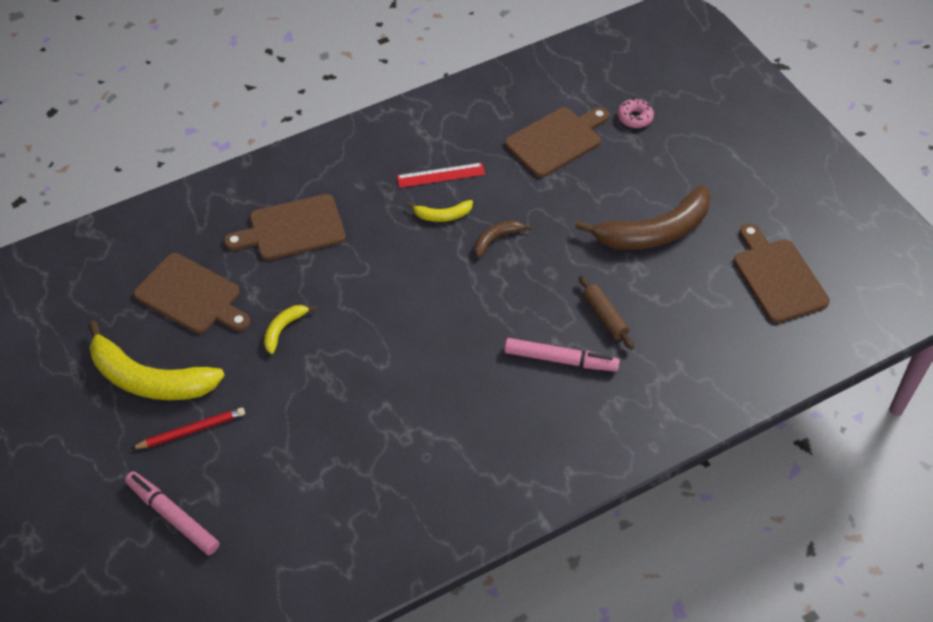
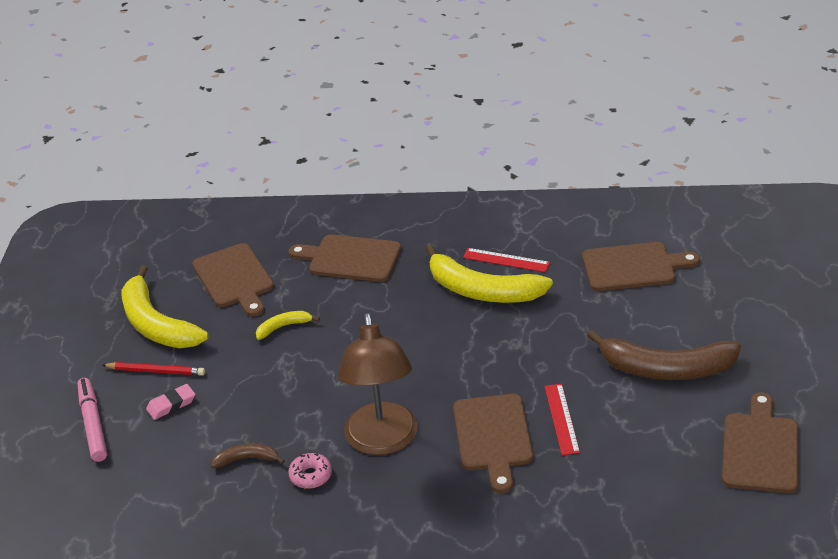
camera: 35 degrees right, 15 degrees down
yellow banana [407,200,473,222] -> yellow banana [426,244,553,303], size x2.17
brown banana [475,220,533,257] -> brown banana moved to [211,444,285,468]
pink marker [504,338,620,372] -> brown cutting board [453,394,533,493]
brown rolling pin [579,275,634,349] -> red ruler [544,384,580,455]
pink donut [617,98,654,128] -> pink donut moved to [288,453,332,489]
none -> pink eraser [146,384,195,420]
none -> brown lamp [338,313,418,455]

